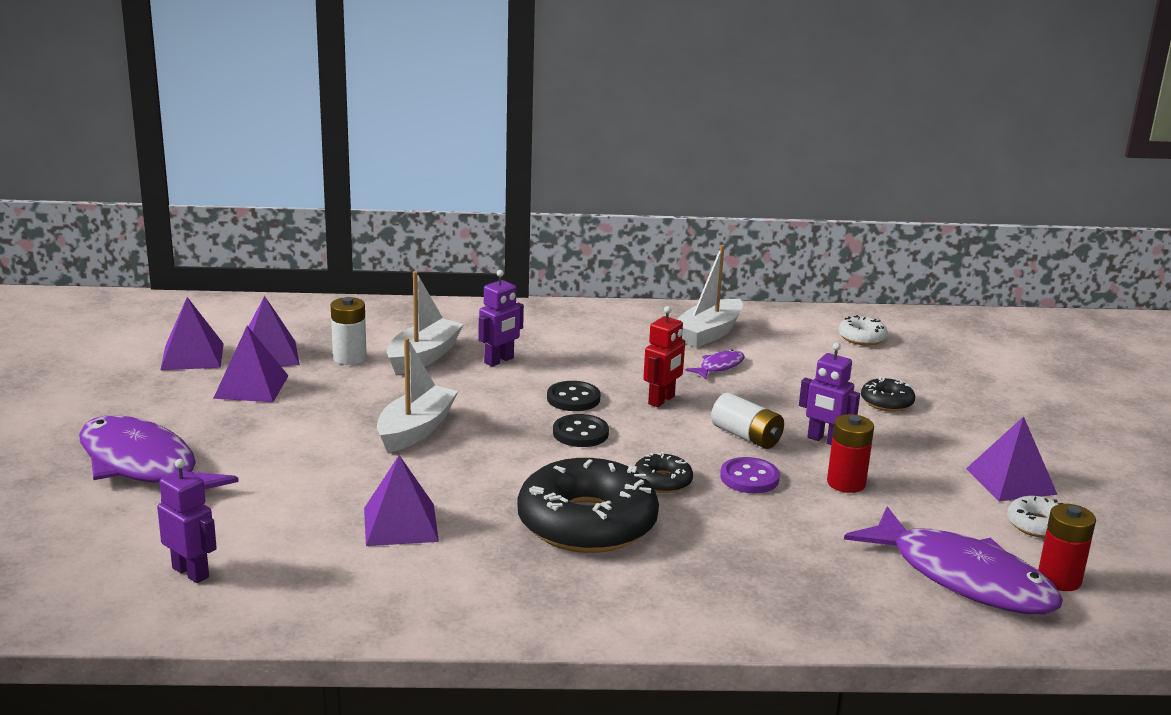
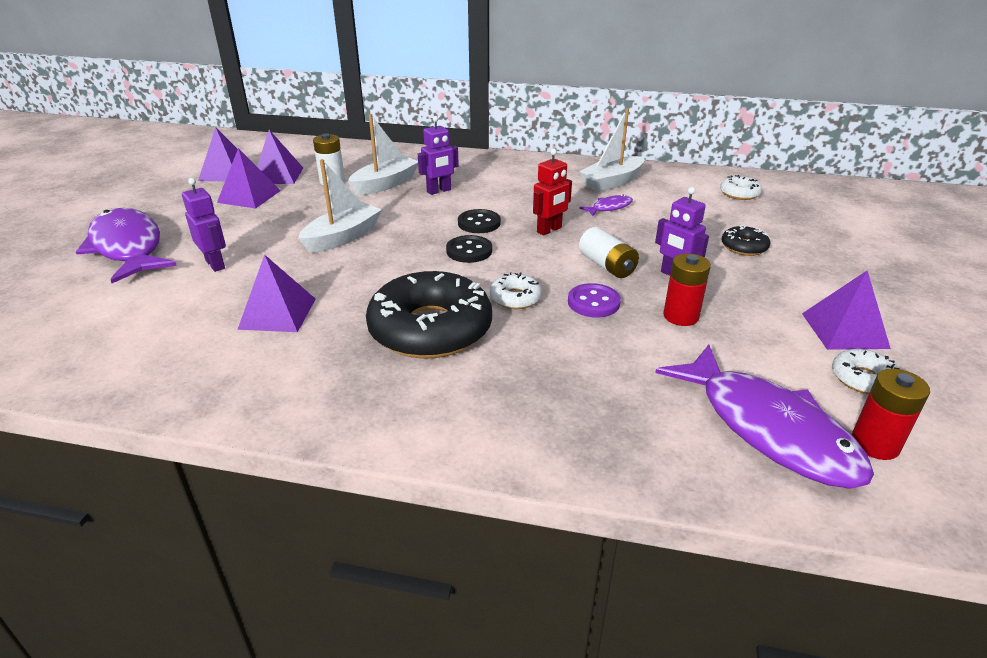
camera: 15 degrees right, 10 degrees up
purple robot [157,459,217,583] -> purple robot moved to [182,178,226,272]
black donut [635,452,693,493] -> white donut [490,272,542,309]

